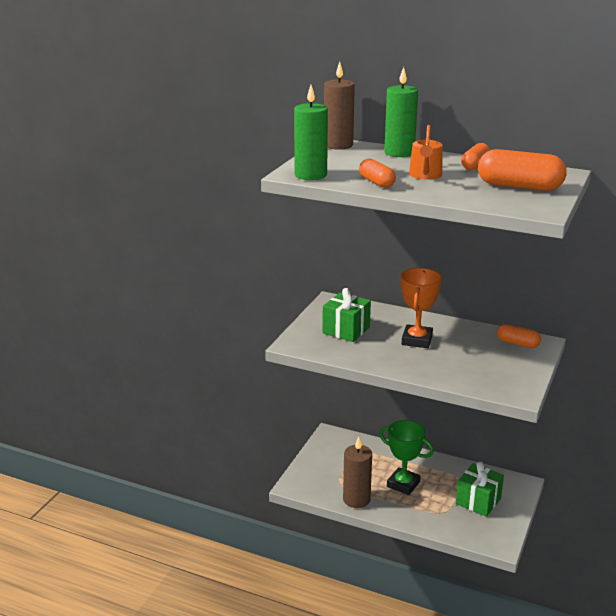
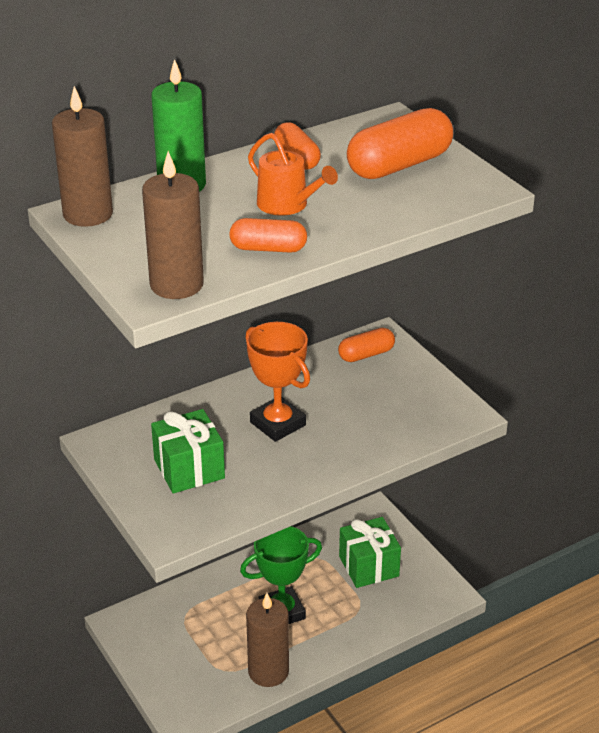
camera: 55 degrees left, 10 degrees up
green candle [294,85,328,180] -> brown candle [142,151,204,299]

